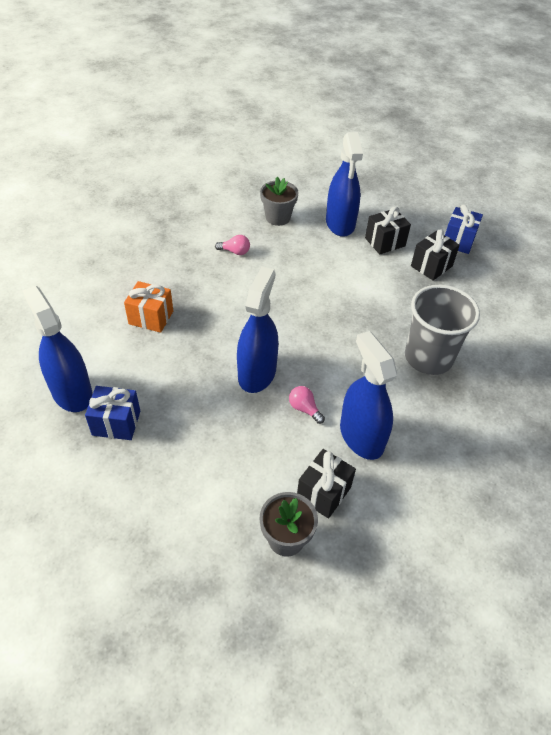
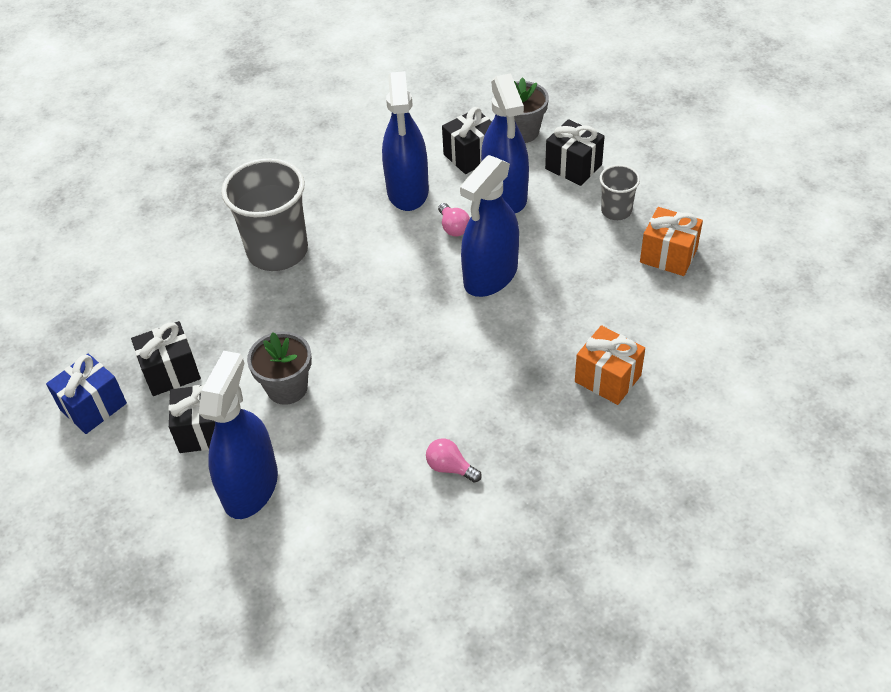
camera: 155 degrees left, 0 degrees up
blue spray bottle [23,286,93,412] -> blue spray bottle moved to [481,73,529,213]
blue gift [85,386,140,440] -> orange gift [640,207,703,276]
grey flower pot [260,177,298,226] -> grey flower pot moved to [247,331,312,405]
none -> black gift [545,119,605,186]
none -> grey cup [600,165,640,220]

